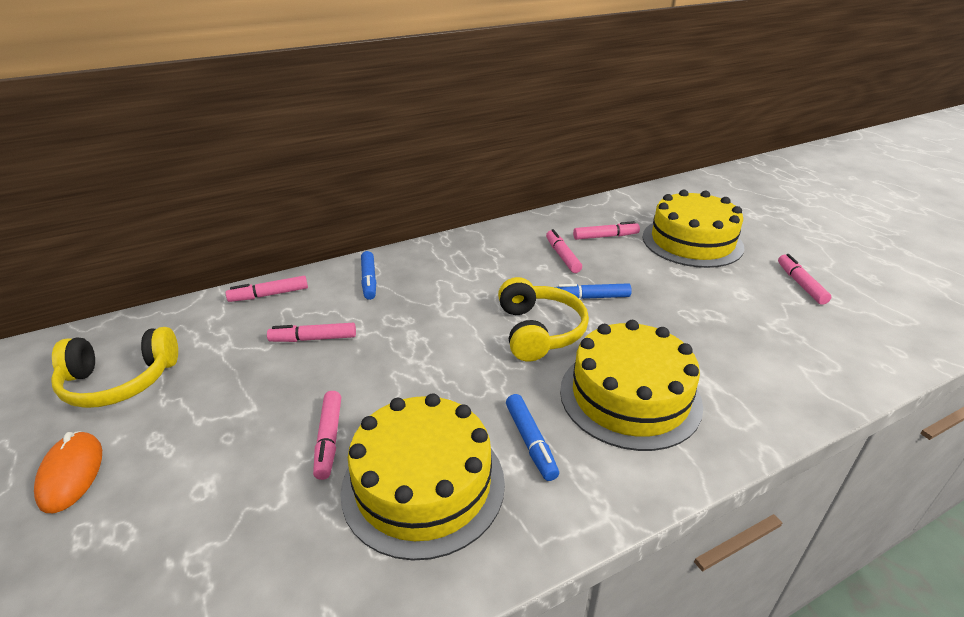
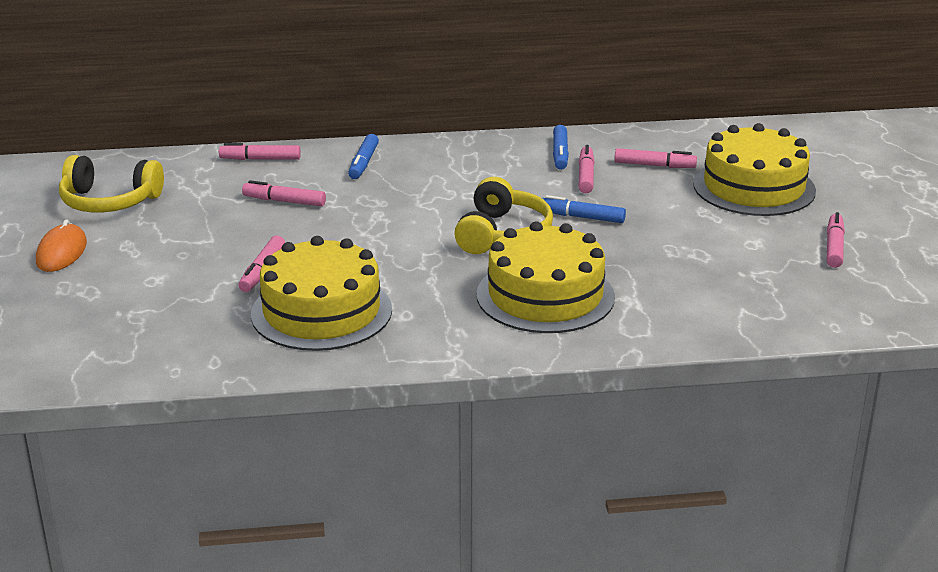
camera: 20 degrees right, 5 degrees down
blue marker [506,394,559,481] -> blue marker moved to [553,125,569,170]

